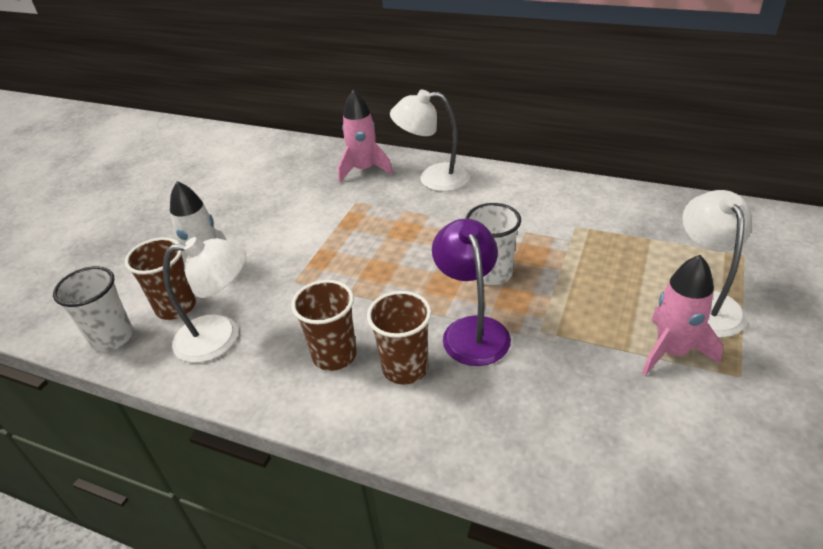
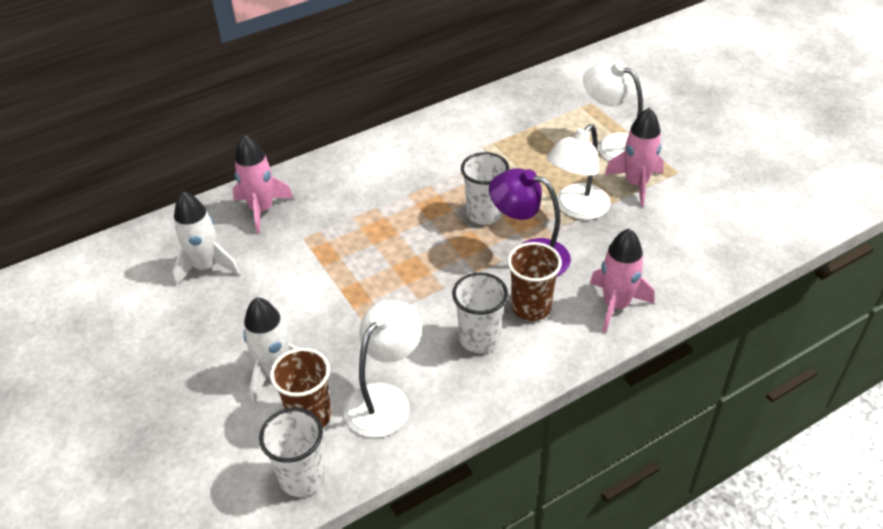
camera: 55 degrees left, 5 degrees up
brown cup [291,280,357,371] -> white cup [452,272,508,353]
white lamp [390,90,470,192] -> white lamp moved to [547,124,611,220]
none -> white rocket [172,191,240,286]
none -> pink rocket [590,228,655,333]

